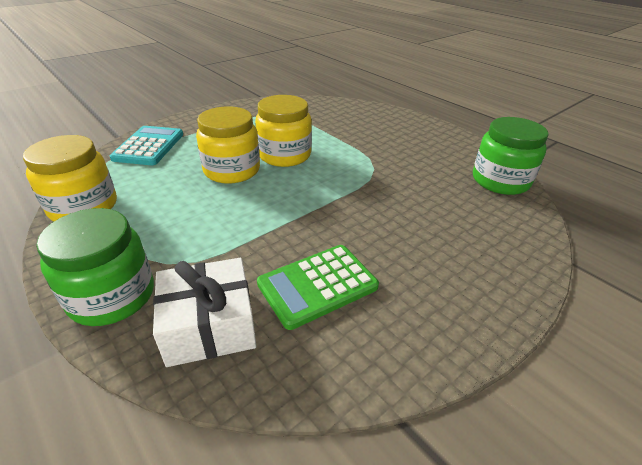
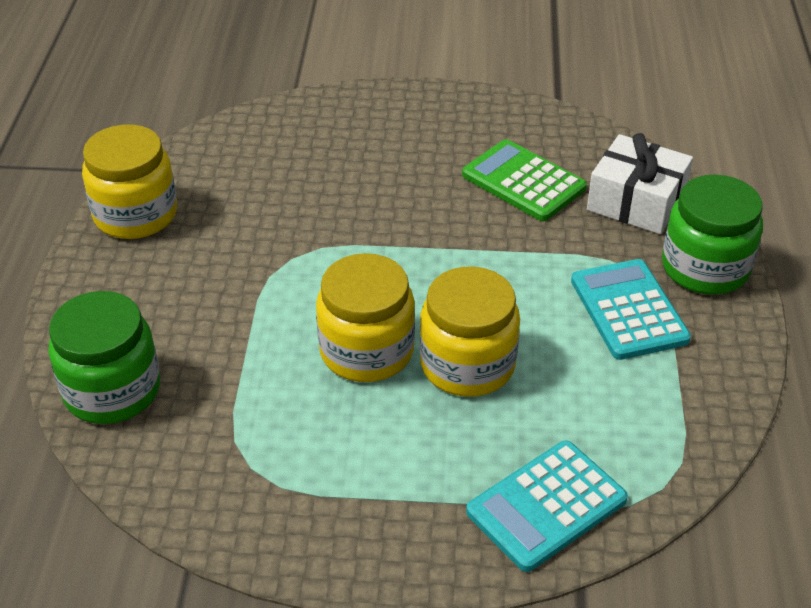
camera: 135 degrees left, 5 degrees up
yellow jar [23,135,117,221] -> yellow jar moved to [82,124,177,239]
green calculator [257,245,379,330] -> green calculator turned 150 degrees counterclockwise [462,139,587,221]
green jar [473,117,549,195] -> green jar moved to [48,291,160,424]
none -> turquoise calculator [571,259,691,360]

